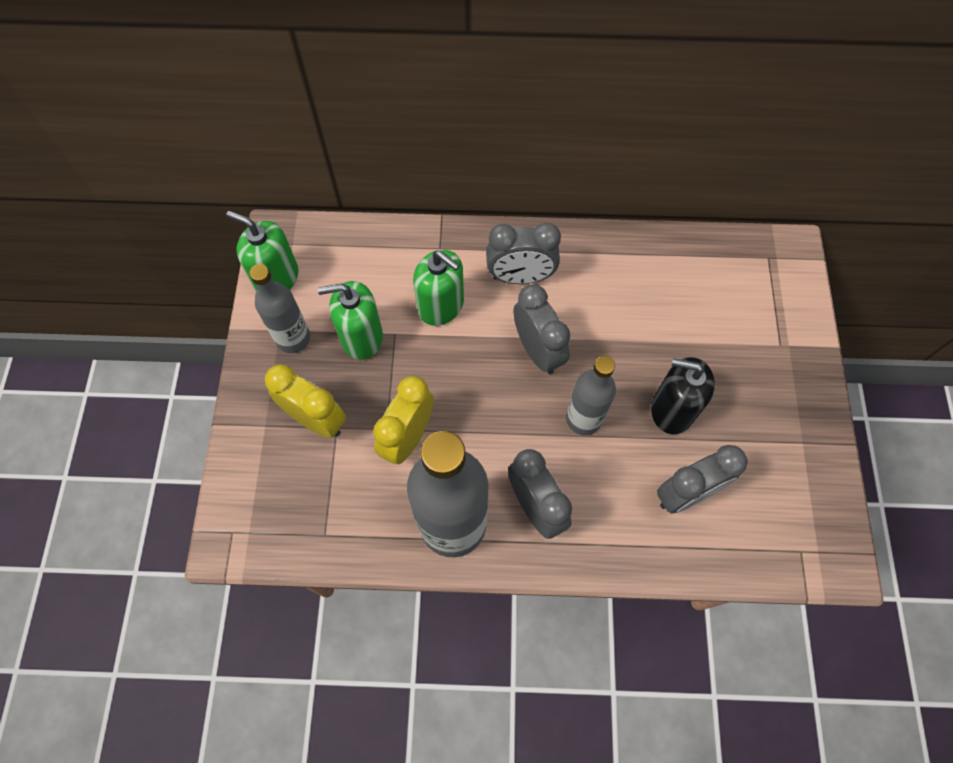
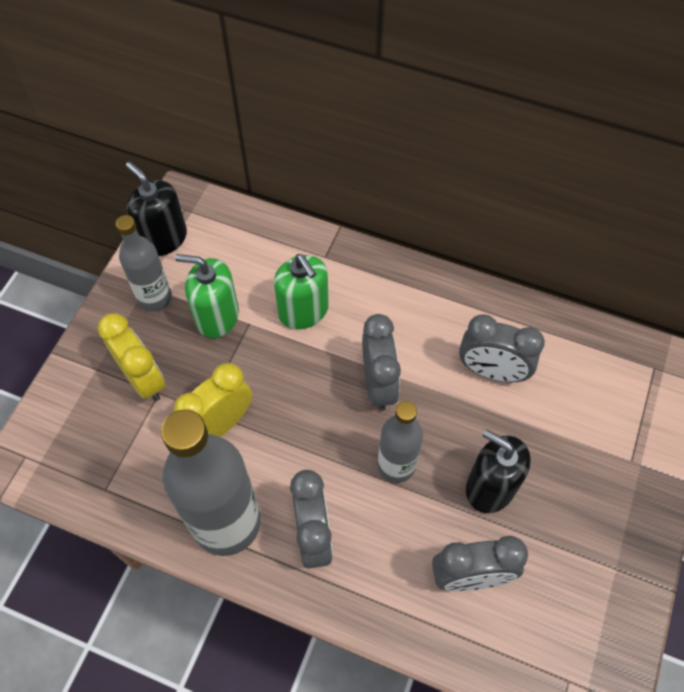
camera: 20 degrees right, 5 degrees down
green soap dispenser [226,211,298,291] -> black soap dispenser [126,162,187,256]
grey clock [486,223,561,284] -> grey clock moved to [459,314,545,382]

